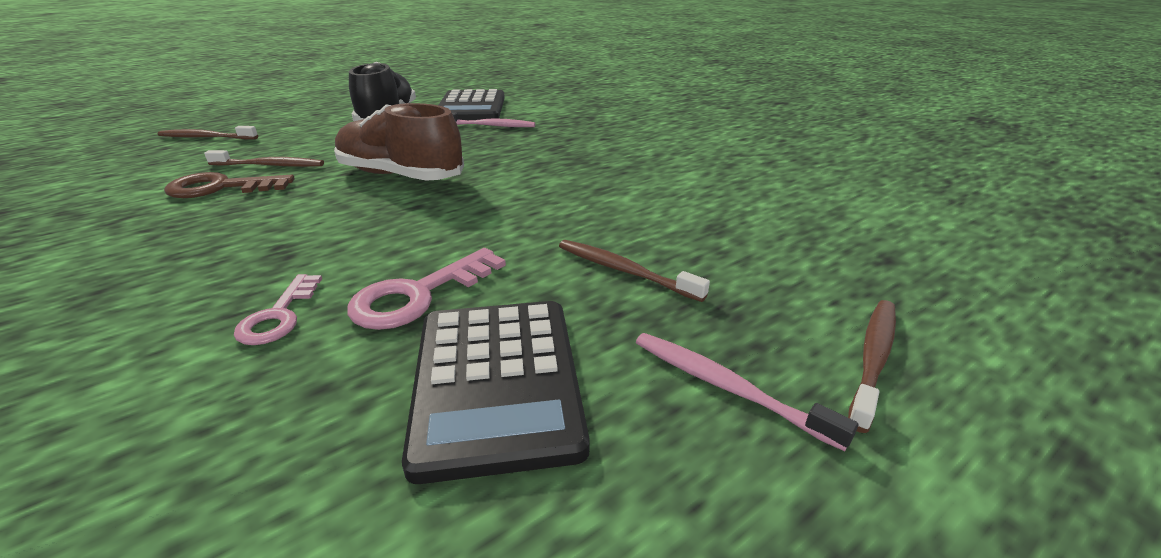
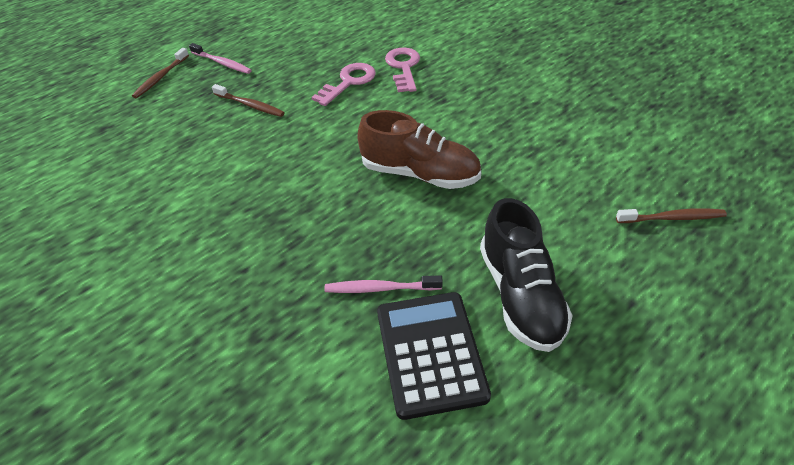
camera: 175 degrees right, 15 degrees up
brown key [164,172,295,198] -> none
brown toothbrush [204,150,324,167] -> none
pink key [234,274,322,345] -> pink key [385,48,420,92], size x1.51
black calculator [402,301,590,484] -> none

